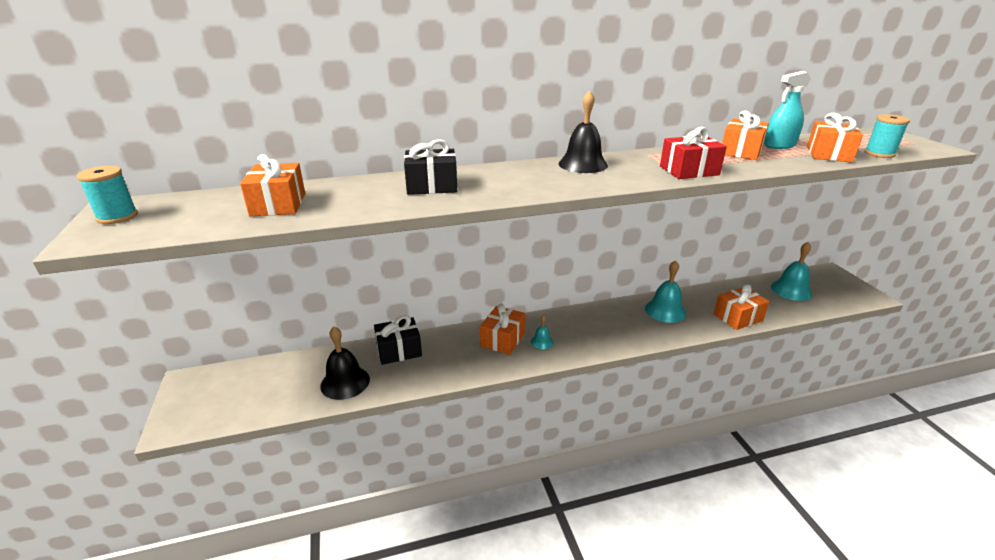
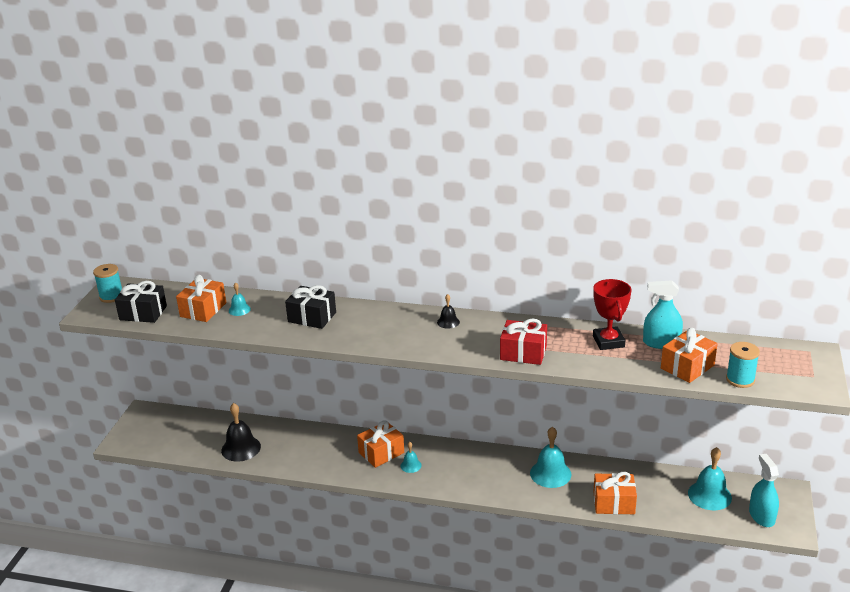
camera: 30 degrees right, 0 degrees up
black gift [374,315,422,365] -> black gift moved to [115,281,167,323]
black bell [559,90,608,173] -> black bell [437,294,460,329], size x0.52
orange gift [722,111,769,160] -> red trophy [593,279,631,350]
none -> turquoise bell [229,282,251,316]
none -> turquoise spray bottle [749,454,779,527]

